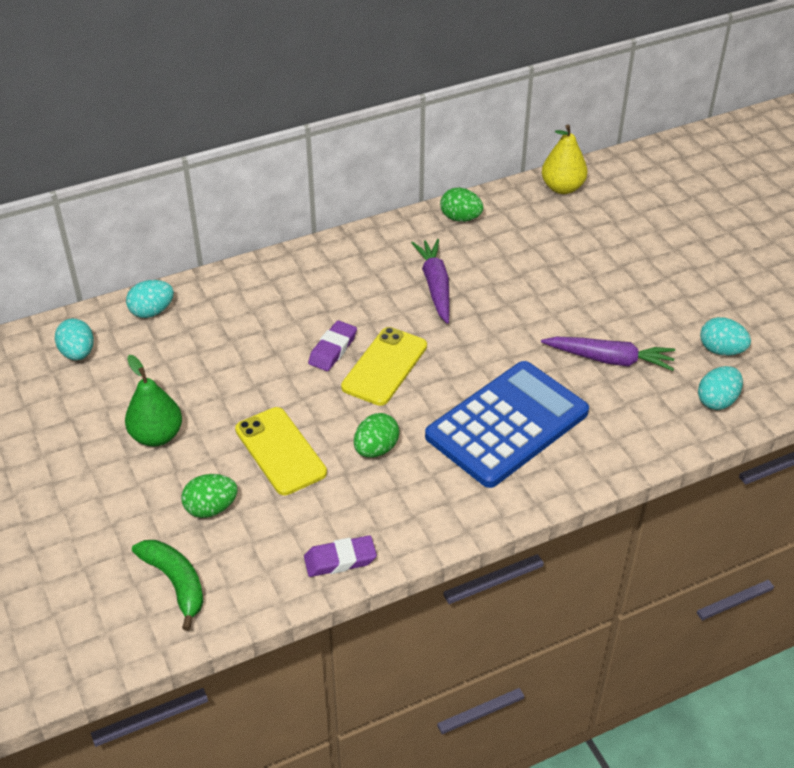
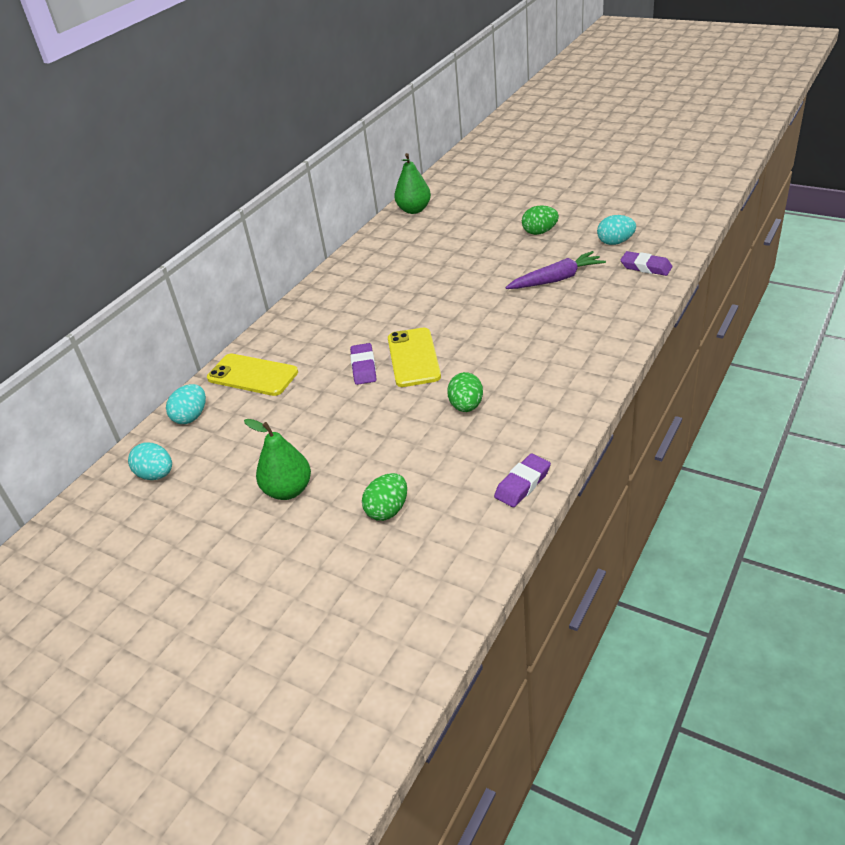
camera: 30 degrees left, 5 degrees down
green banana [132,540,204,631] -> none
yellow phone [235,407,327,495] -> yellow phone moved to [207,354,298,396]
purple carrot [411,239,450,324] -> none
blue calculator [425,361,589,488] -> none
green egg [440,188,484,222] -> green egg moved to [522,205,559,235]
yellow pear [542,125,588,194] -> green pear [394,153,431,214]
turquoise egg [698,366,743,410] -> purple eraser [620,251,672,276]

